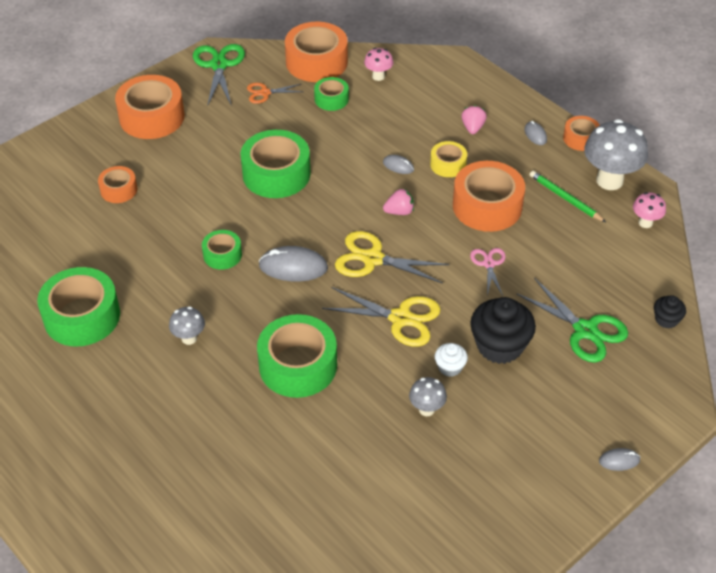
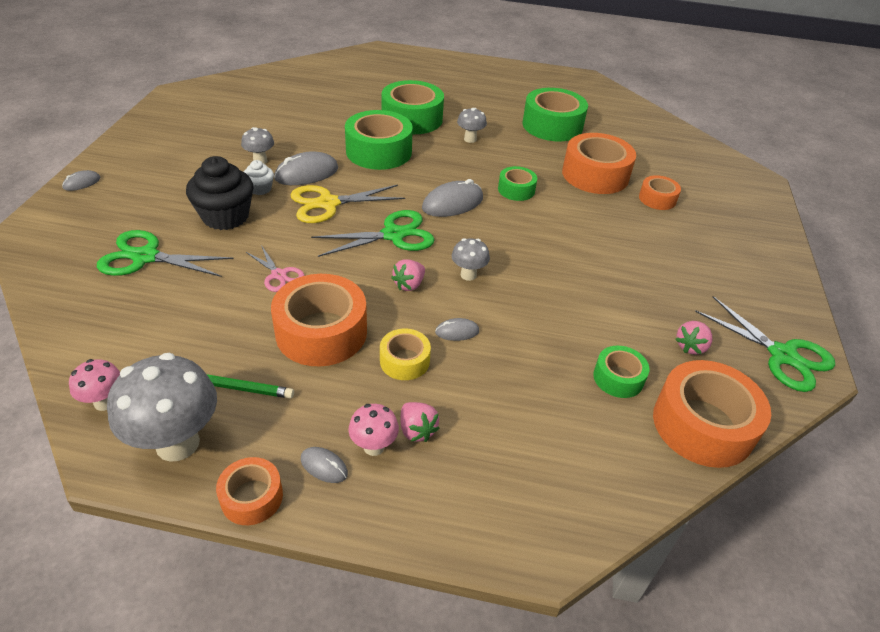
camera: 140 degrees right, 5 degrees down
orange tape [115,75,185,139] -> orange tape moved to [562,133,636,194]
green tape [240,130,311,198] -> green tape moved to [382,80,444,134]
orange scissors [247,83,303,104] -> pink strawberry [675,321,712,355]
yellow scissors [335,231,449,284] -> green scissors [311,210,435,257]
pink mushroom [364,48,393,81] -> pink mushroom moved to [348,404,399,456]
black cupcake [654,295,686,328] -> none
none -> grey mouse [274,151,338,185]
none -> grey mushroom [451,238,490,281]

